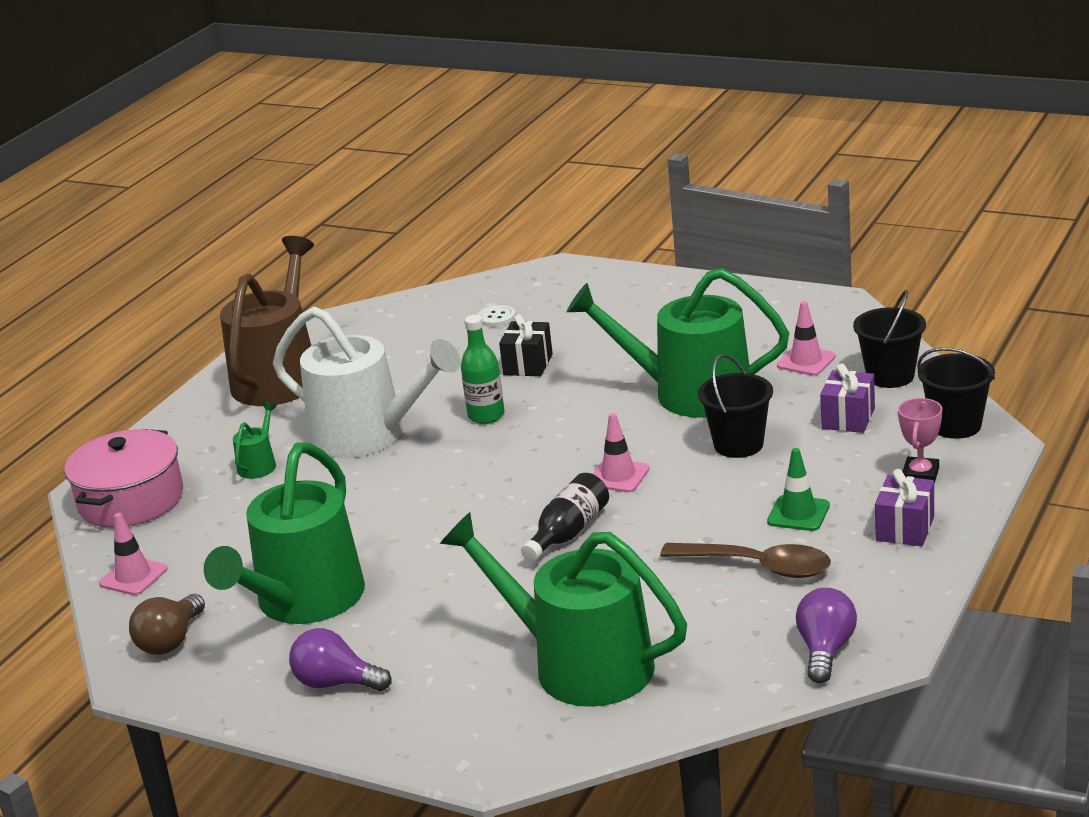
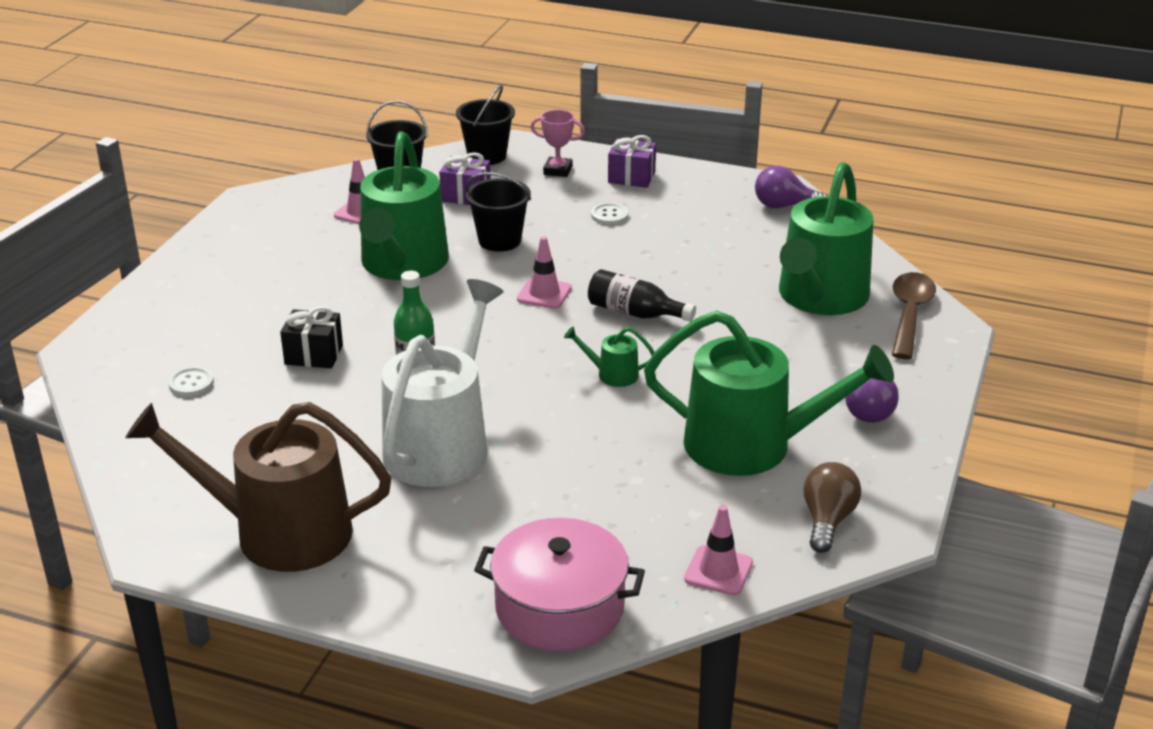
camera: 100 degrees left, 5 degrees up
brown light bulb [129,594,205,655] -> brown light bulb turned 90 degrees counterclockwise [803,462,861,553]
green watering can [233,402,277,479] -> green watering can moved to [564,326,654,387]
brown spoon [660,543,831,578] -> brown spoon moved to [892,272,936,359]
green traffic cone [767,448,830,531] -> white button [591,203,628,225]

